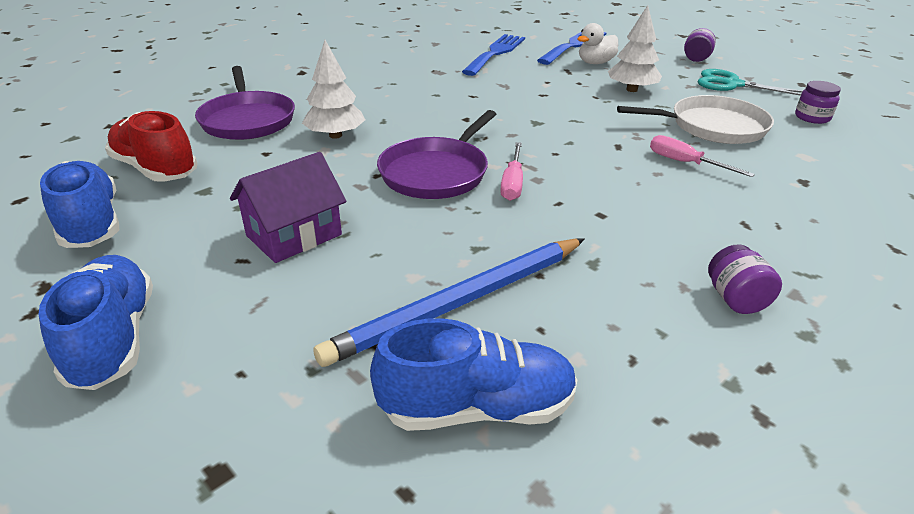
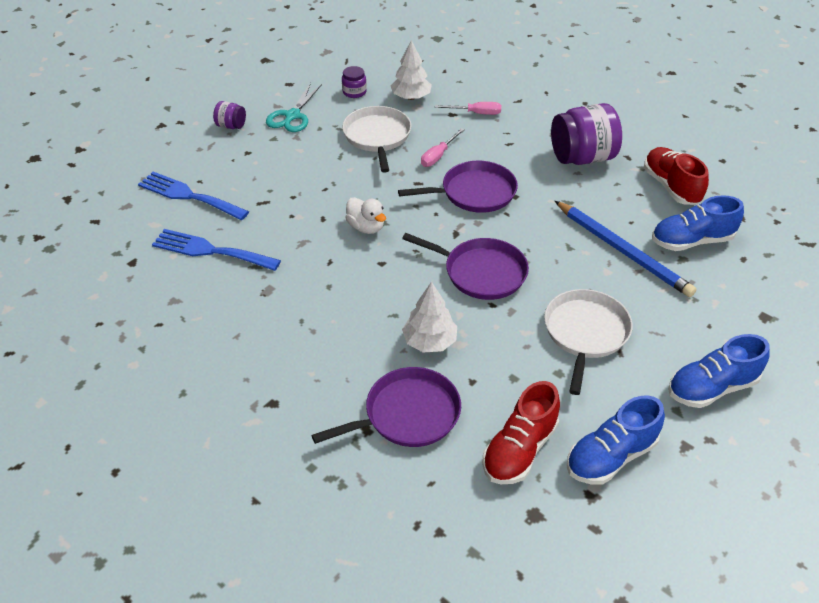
camera: 95 degrees left, 10 degrees up
purple house [230,152,346,263] -> white pan [544,289,633,395]
blue shoe [370,318,578,431] -> blue shoe turned 90 degrees counterclockwise [652,195,744,251]
pink screwdriver [500,142,523,201] -> pink screwdriver moved to [435,102,501,115]
white duck [578,23,618,64] -> white duck moved to [345,197,386,234]
white tree [608,5,662,92] -> white tree moved to [391,40,432,100]
purple jar [708,244,782,314] -> purple jar [551,103,622,165], size x2.10
none -> purple pan [398,161,518,213]
none -> red shoe [644,147,709,205]

